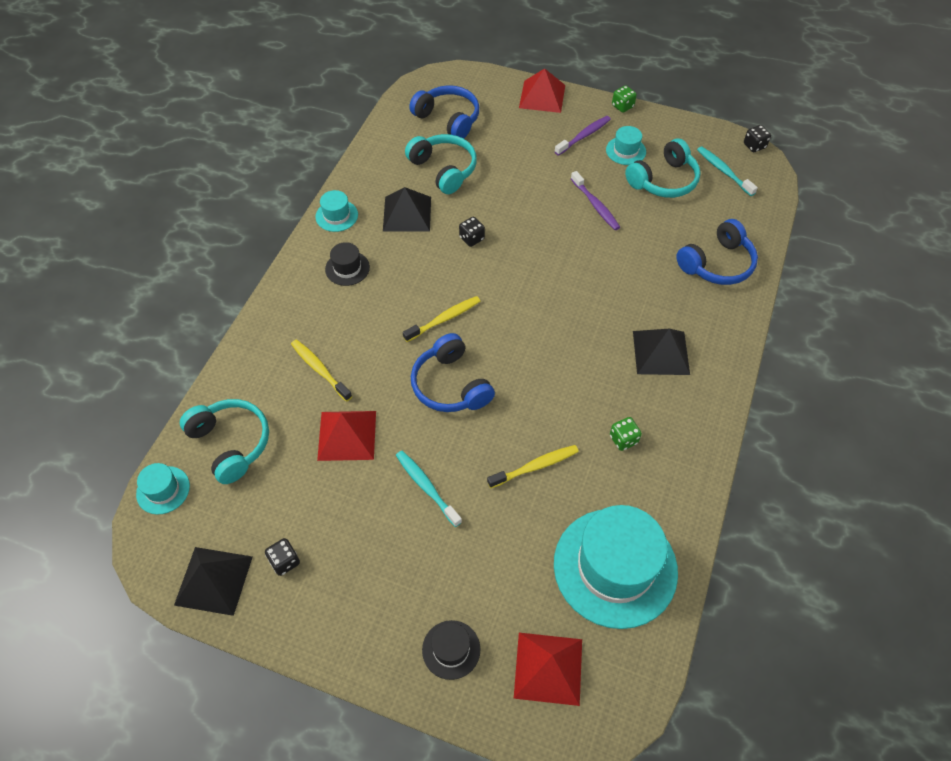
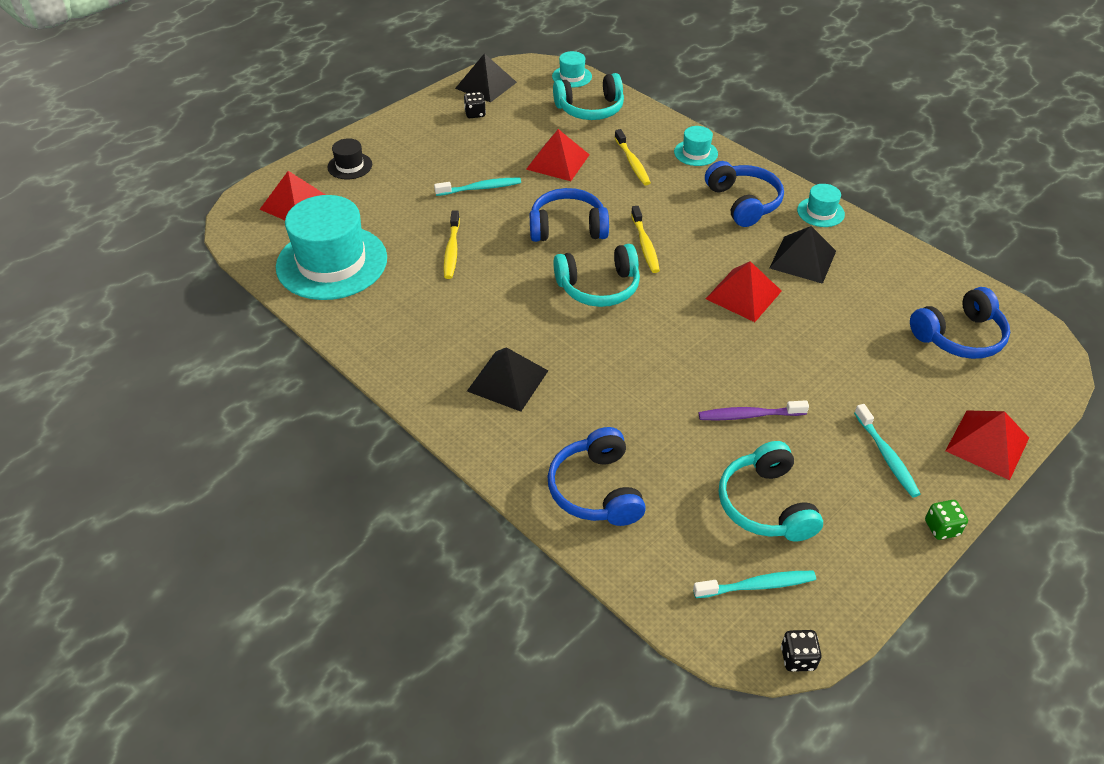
camera: 115 degrees right, 10 degrees down
yellow toothbrush [291,340,352,401] -> yellow toothbrush turned 90 degrees clockwise [614,129,651,185]
black hat [325,242,370,286] -> blue headphones [705,161,784,227]
turquoise headphones [405,134,477,194] -> turquoise headphones moved to [553,244,640,307]
black dice [459,217,485,247] -> red pyramid [706,261,782,322]
purple toothbrush [554,116,611,156] -> turquoise toothbrush [854,404,920,497]
turquoise hat [606,126,646,165] -> turquoise hat moved to [674,126,718,166]
green dice [610,417,642,451] -> none

